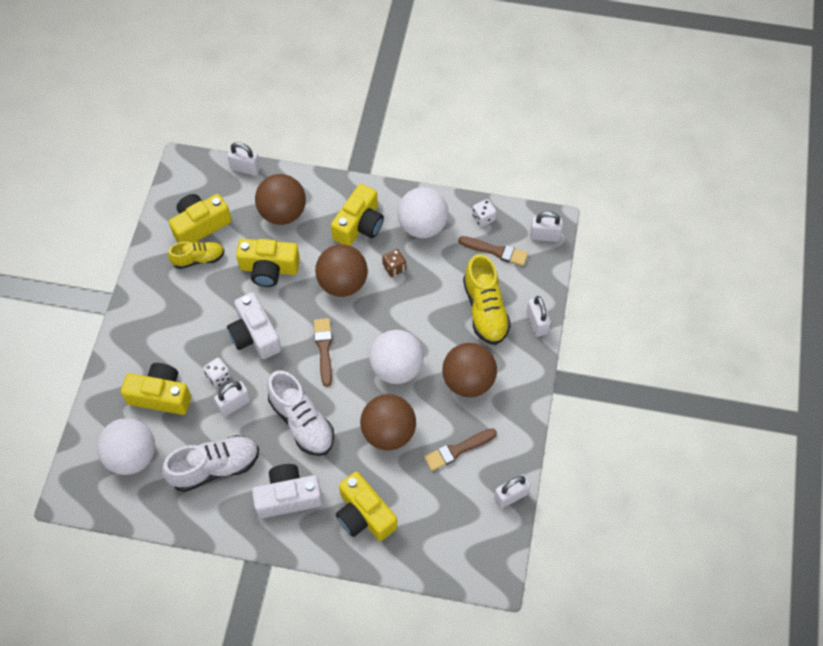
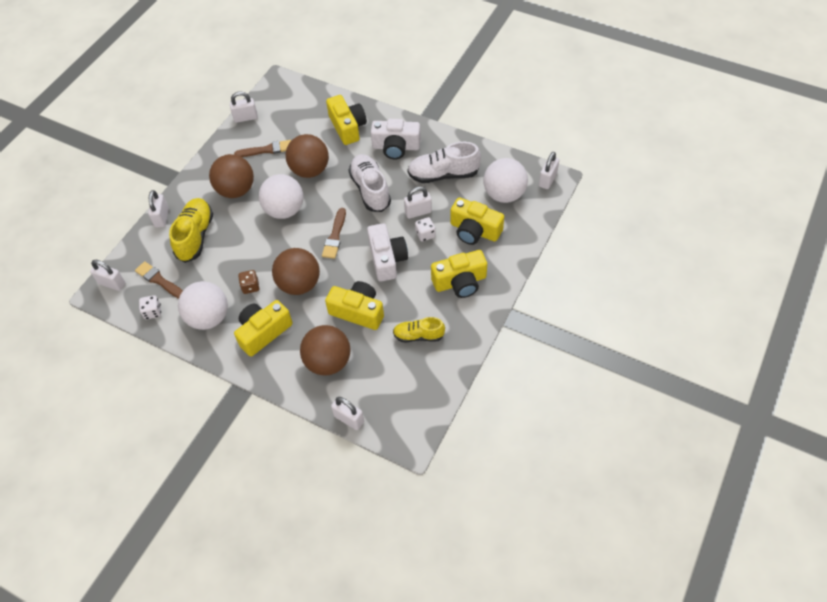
camera: 160 degrees left, 5 degrees down
yellow camera [169,194,232,243] -> yellow camera moved to [431,250,487,298]
none -> white padlock [539,152,559,189]

